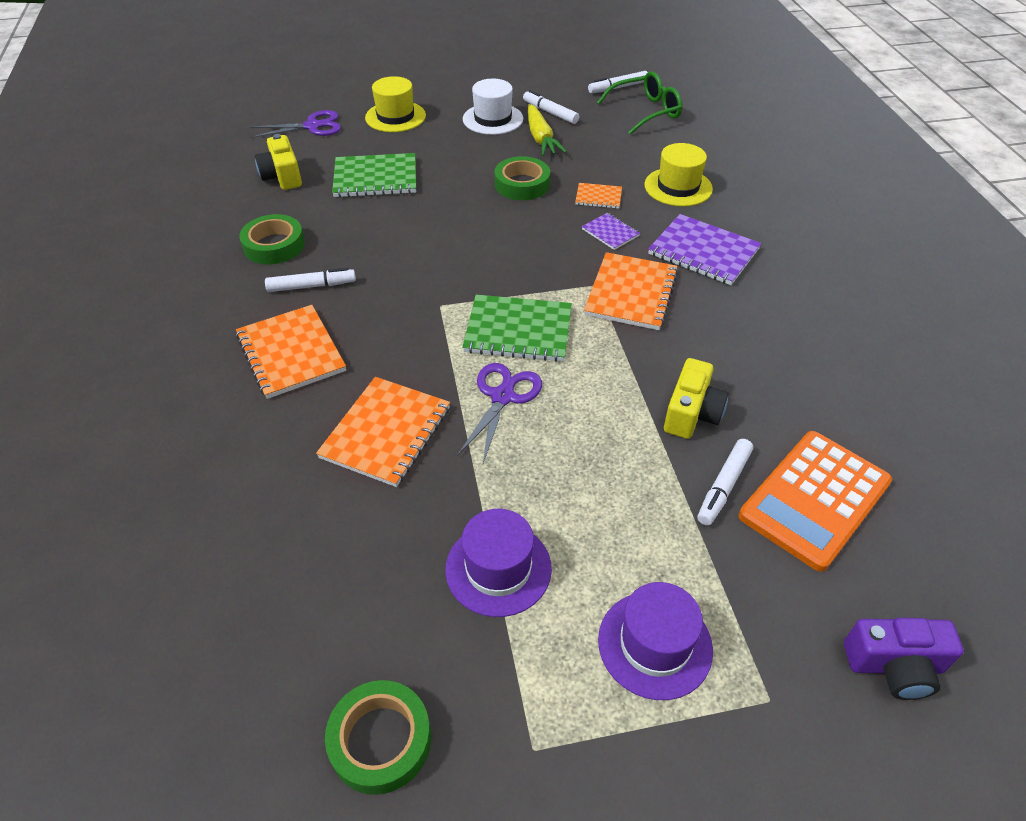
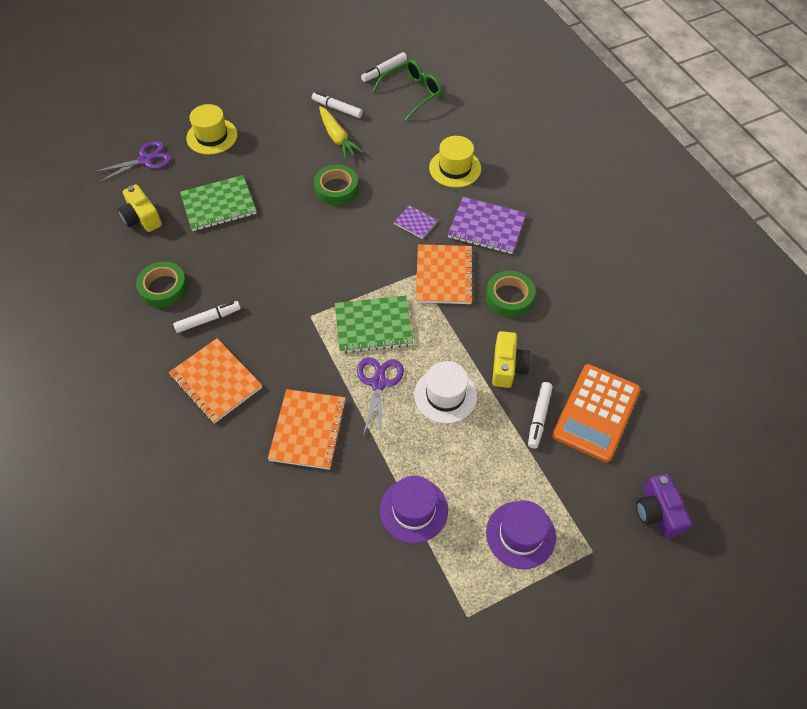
camera: 15 degrees left, 10 degrees up
green tape [325,680,431,795] -> green tape moved to [486,271,535,317]
white hat [463,79,523,135] -> white hat moved to [414,361,477,424]
orange notebook [575,183,622,209] -> none
purple camera [844,618,964,700] -> purple camera turned 90 degrees clockwise [636,473,692,538]

